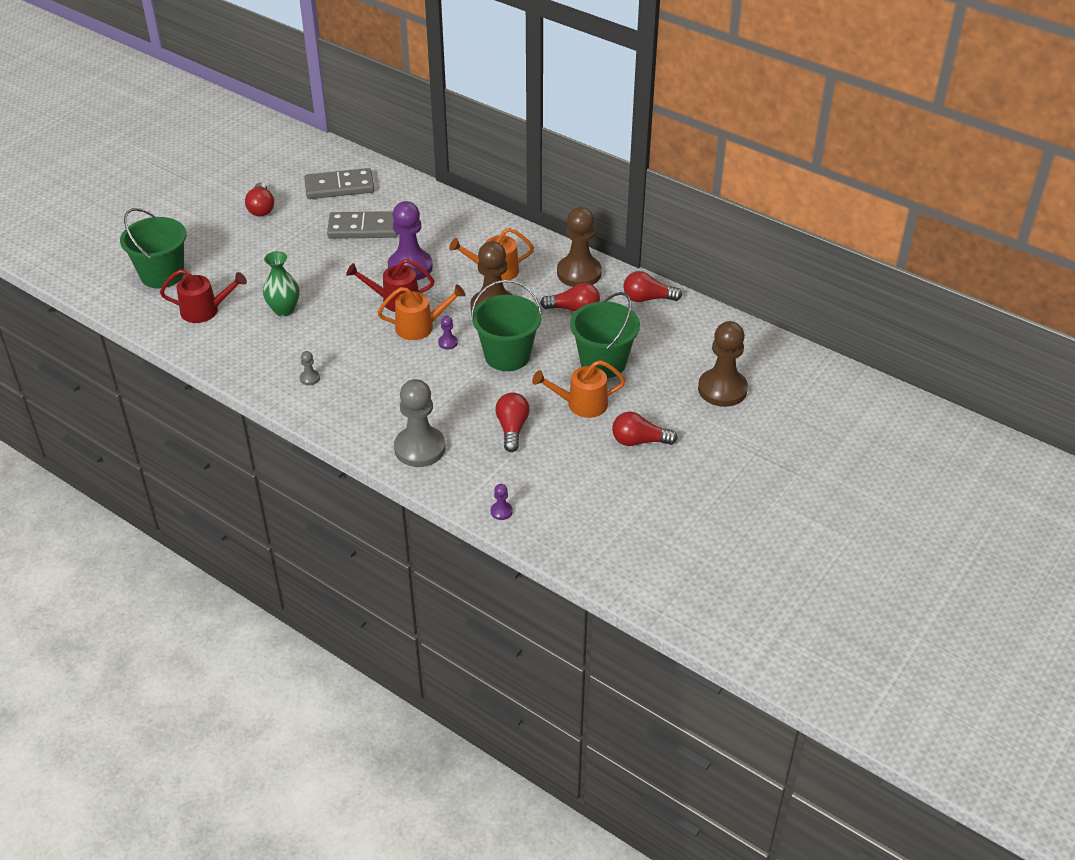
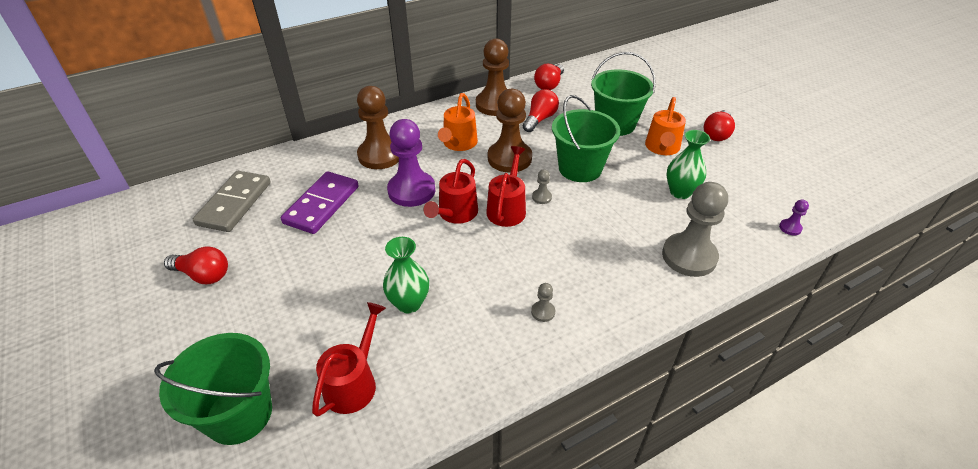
camera: 65 degrees left, 0 degrees up
grey domino [327,211,398,239] -> purple domino [281,171,359,234]
orange watering can [377,284,466,340] -> red watering can [486,146,526,227]
purple pawn [438,316,458,349] -> grey pawn [532,169,552,204]
red light bulb [495,392,530,452] -> green vase [667,130,710,199]
brown pawn [698,321,748,407] -> brown pawn moved to [357,86,399,169]

